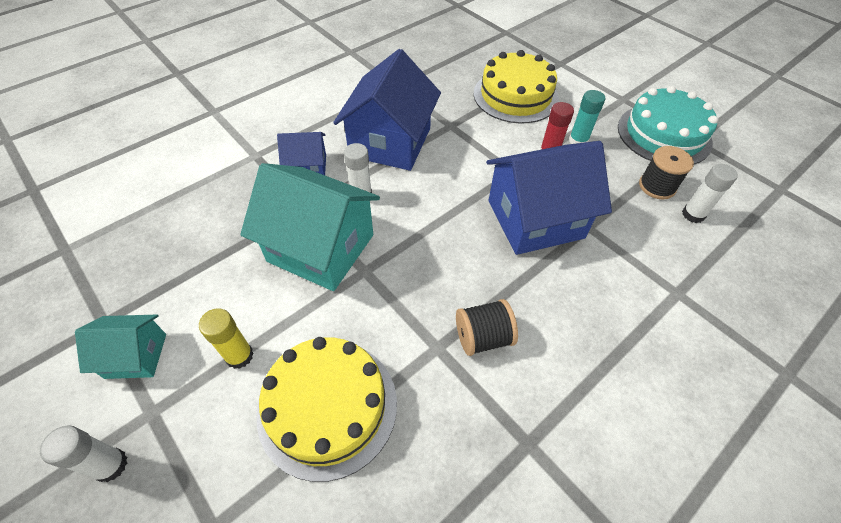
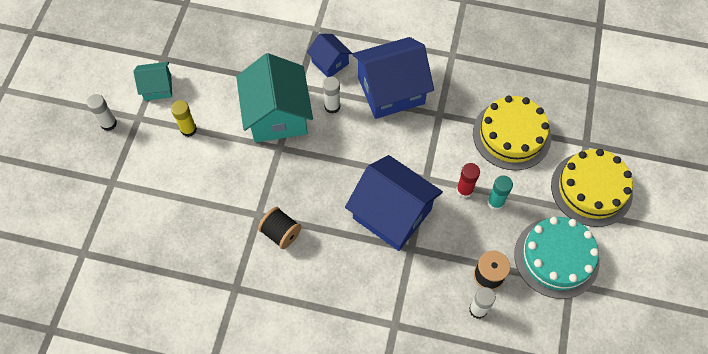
camera: 55 degrees right, 10 degrees up
turquoise house [75,314,166,379] -> turquoise house turned 60 degrees counterclockwise [133,62,172,101]
yellow cake [257,337,397,482] -> yellow cake moved to [551,149,633,227]

